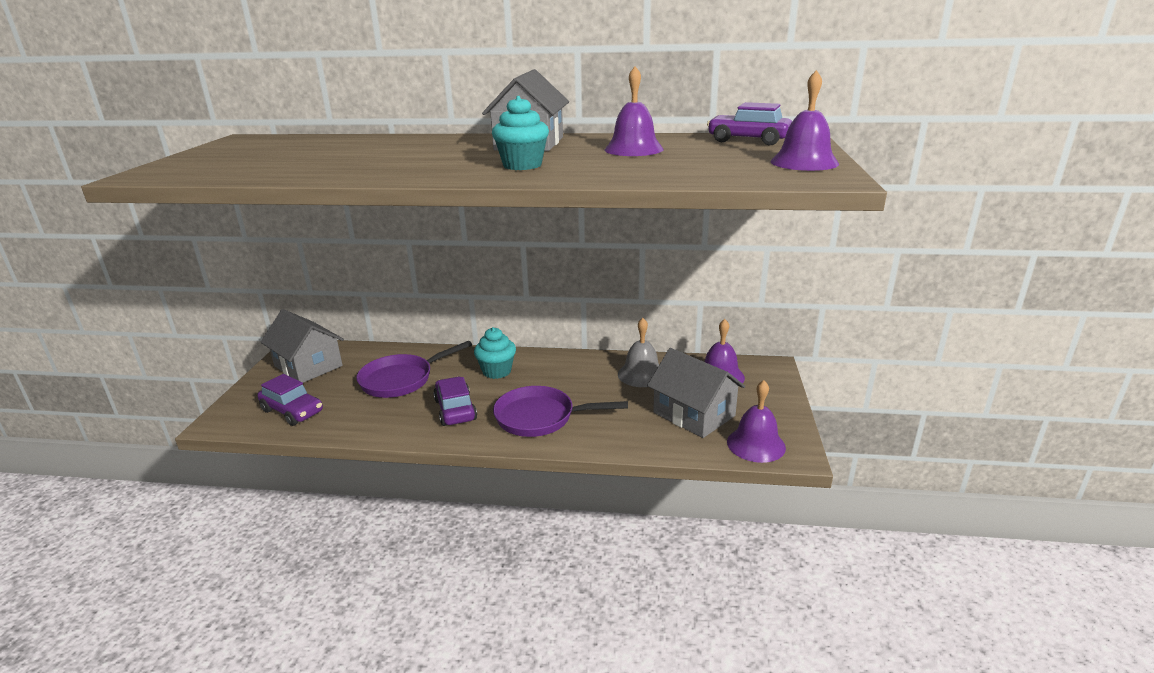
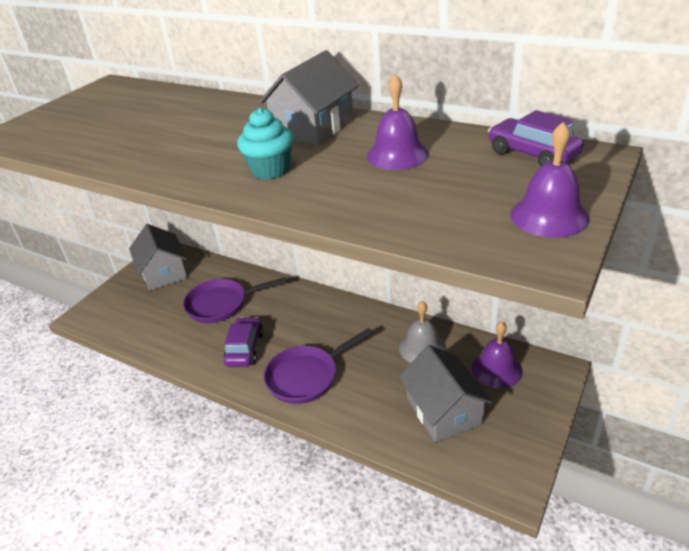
camera: 25 degrees right, 10 degrees up
purple car [257,374,323,426] -> none
turquoise cupcake [474,327,516,379] -> none
purple pan [493,386,628,437] -> purple pan turned 60 degrees counterclockwise [264,328,373,404]
purple bell [727,380,786,463] -> none

